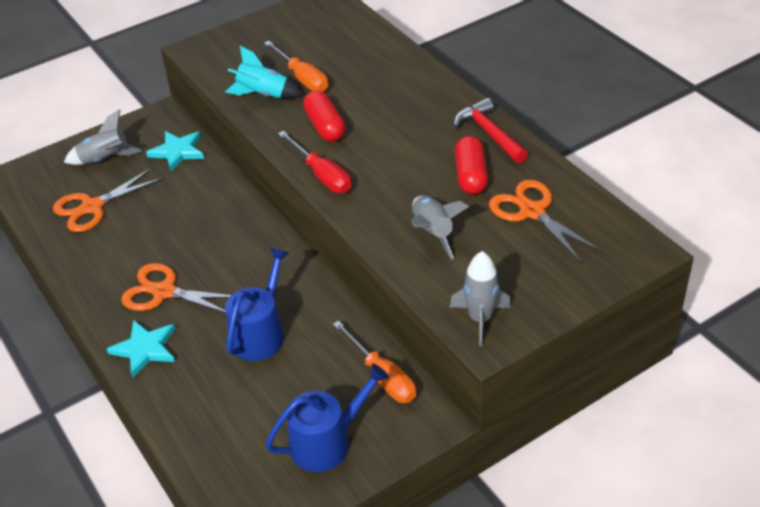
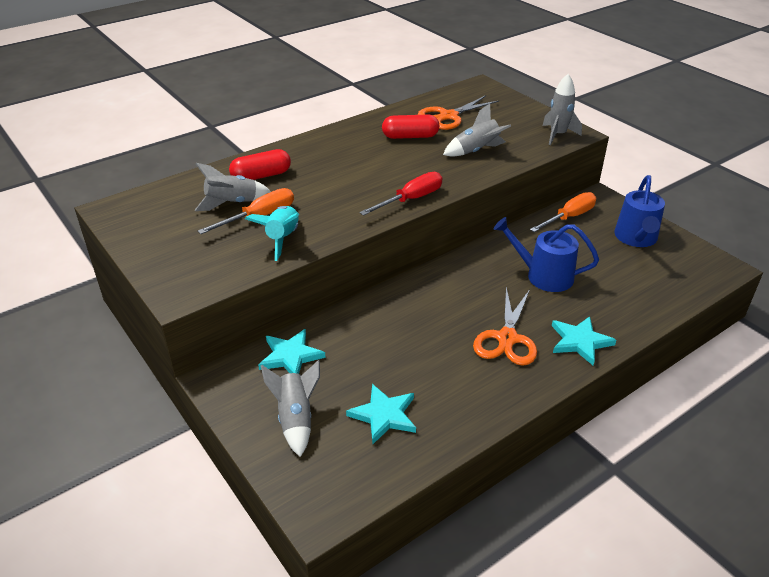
camera: 95 degrees left, 5 degrees down
orange scissors [53,167,163,232] -> turquoise star [346,384,416,444]
blue watering can [265,364,389,472] -> blue watering can turned 135 degrees counterclockwise [614,175,665,247]
red capsule [303,90,346,142] -> red capsule moved to [229,149,291,180]
red hammer [454,98,528,163] -> none
none -> grey rocket [194,163,271,211]

